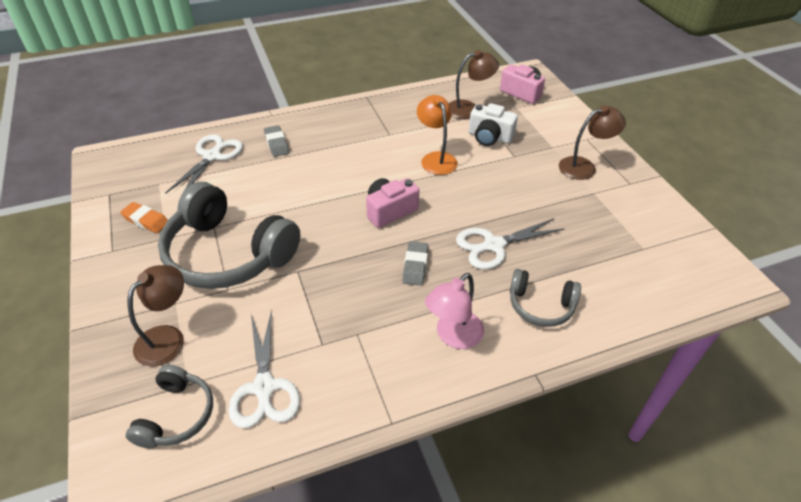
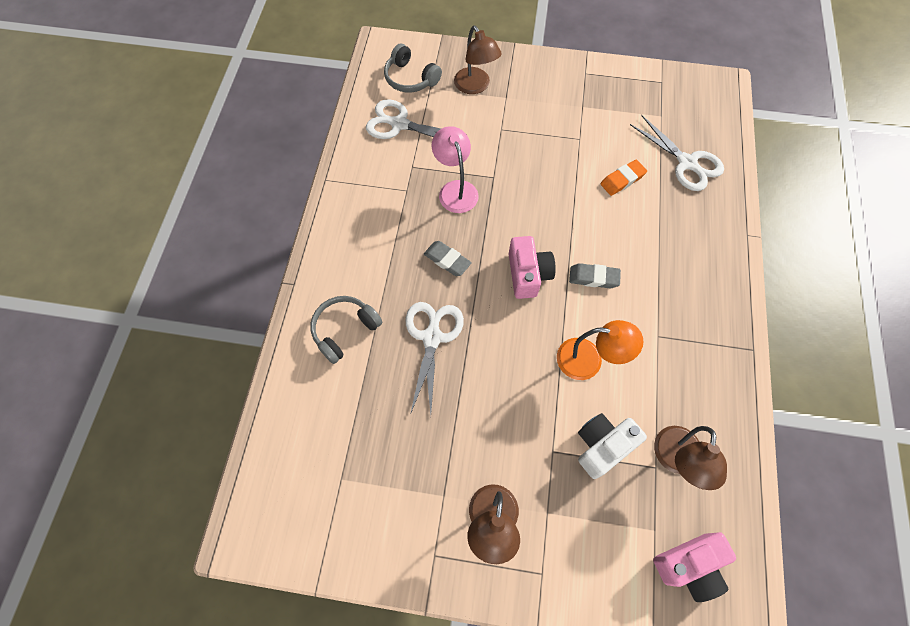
camera: 120 degrees right, 20 degrees up
orange eraser [120,202,168,233] -> orange eraser moved to [601,160,647,196]
grey headphones [158,182,300,289] -> none
grey eraser [264,125,289,157] -> grey eraser moved to [569,263,621,288]
pink lamp [425,273,484,349] -> pink lamp moved to [432,126,479,213]

